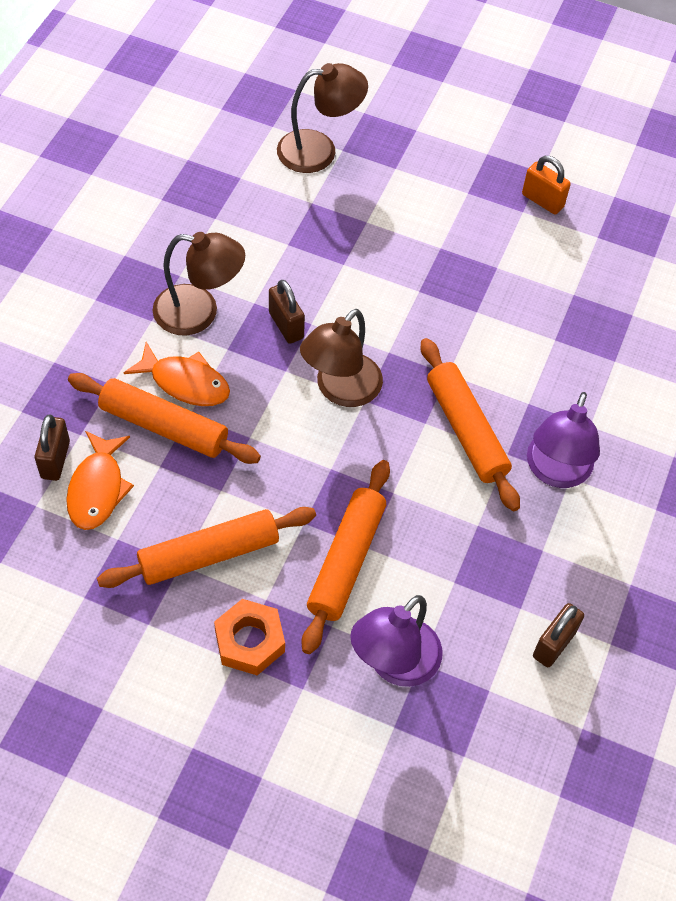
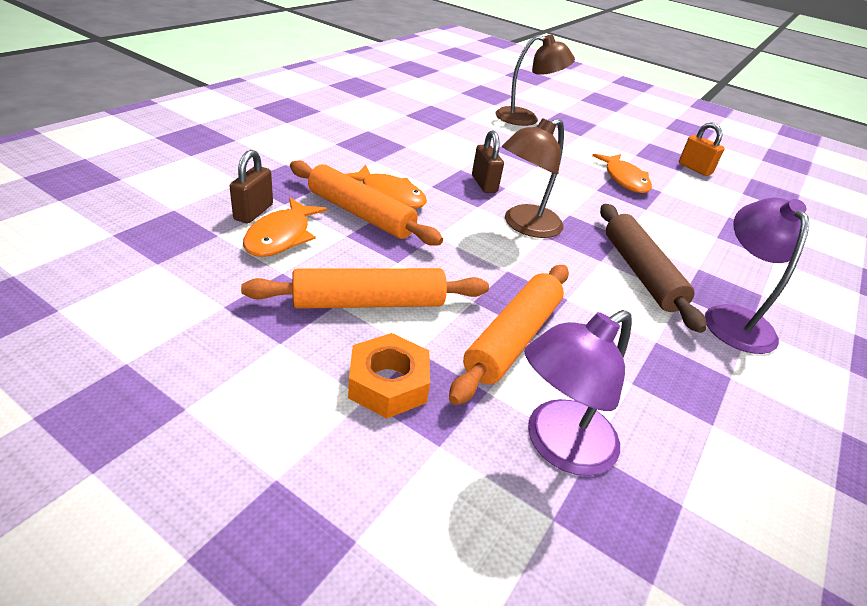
camera: 10 degrees right, 20 degrees down
brown lamp [153,232,245,336] -> none
orange rolling pin [421,338,520,511] -> brown rolling pin [600,204,707,333]
purple lamp [527,392,600,488] -> purple lamp turned 150 degrees clockwise [705,198,809,354]
brown padlock [533,603,584,667] -> none
none -> orange fish [592,154,652,193]

